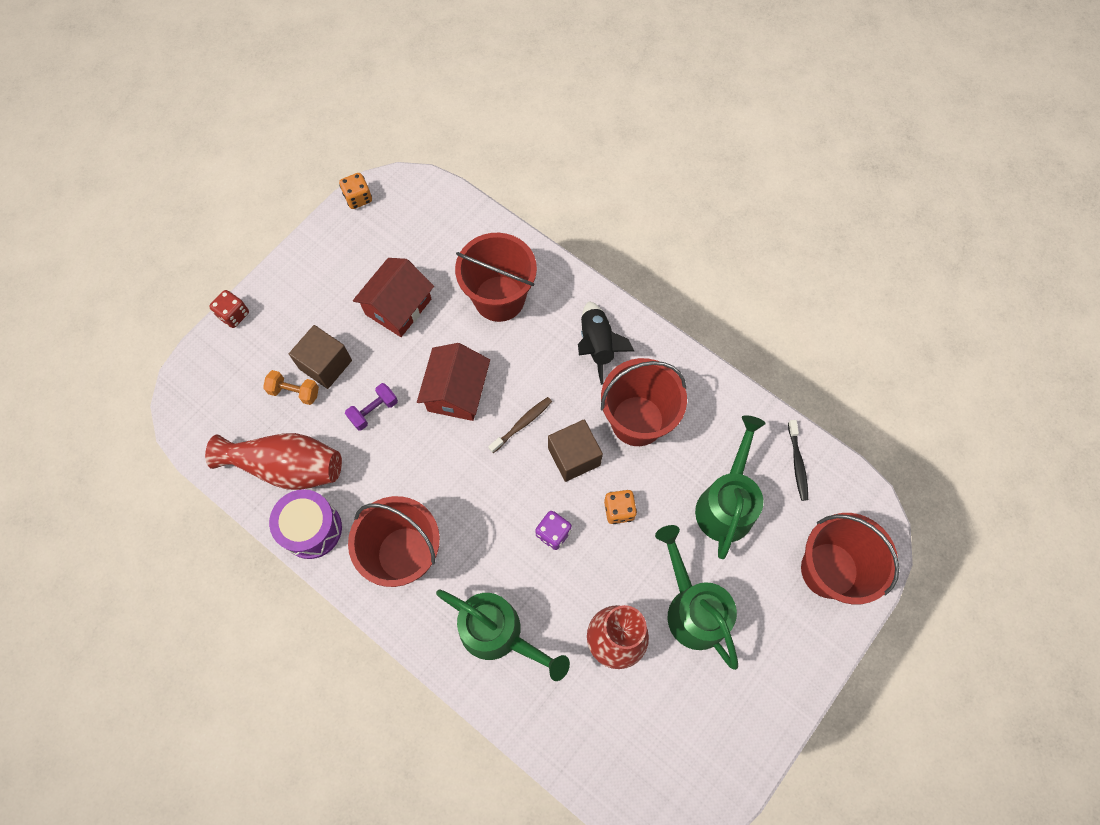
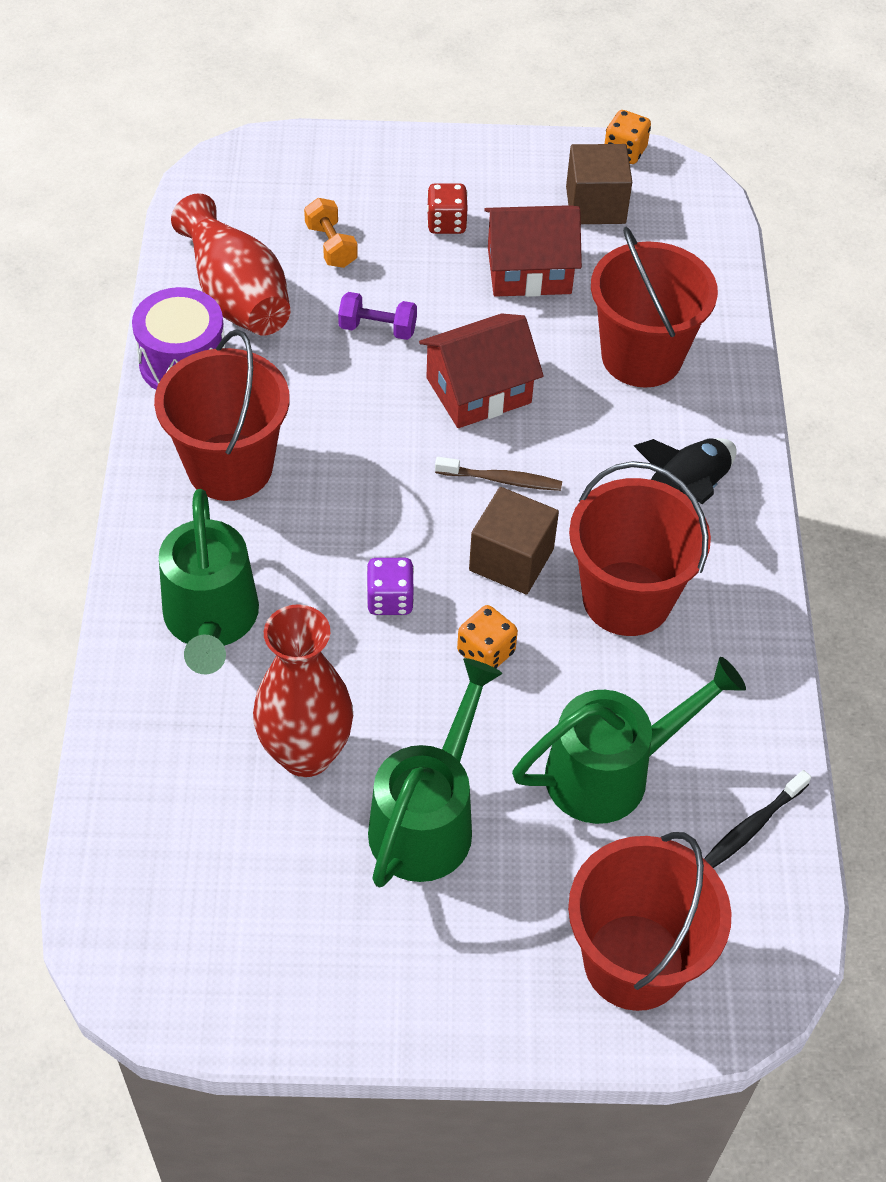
camera: 50 degrees right, 15 degrees down
red dice [209,290,249,328] -> red dice moved to [427,183,468,234]
brown cube [289,325,352,389] -> brown cube moved to [566,144,632,224]

